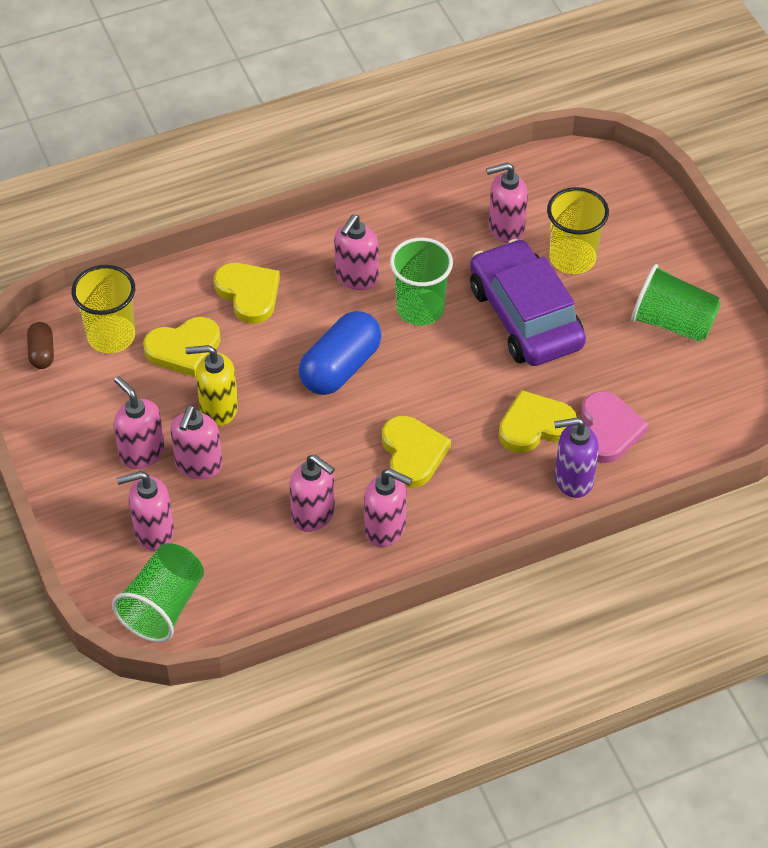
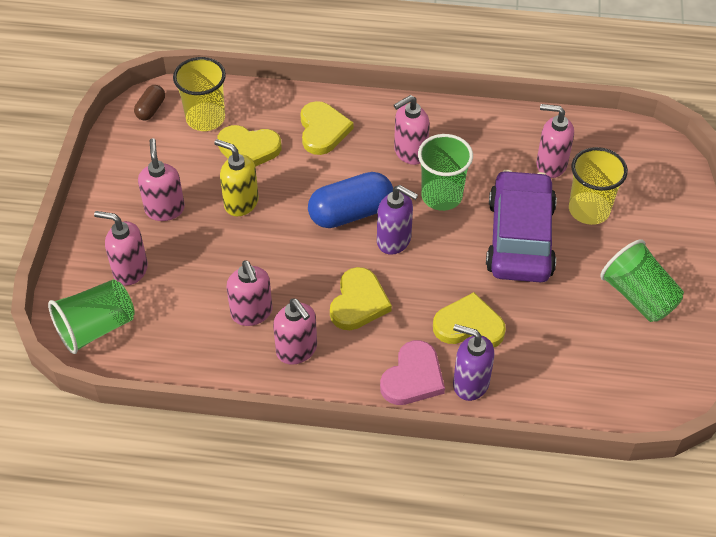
camera: 30 degrees right, 0 degrees up
pink soap dispenser [170,405,223,479] -> none
pink heart [581,391,649,463] -> pink heart moved to [380,340,445,405]
none -> purple soap dispenser [377,185,418,255]

